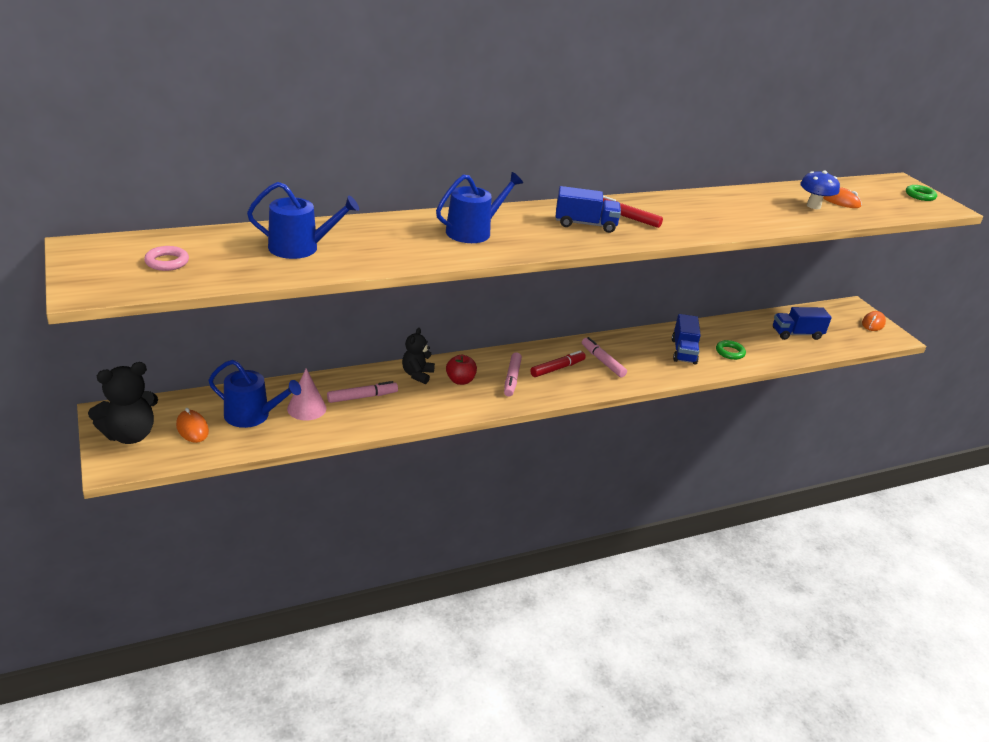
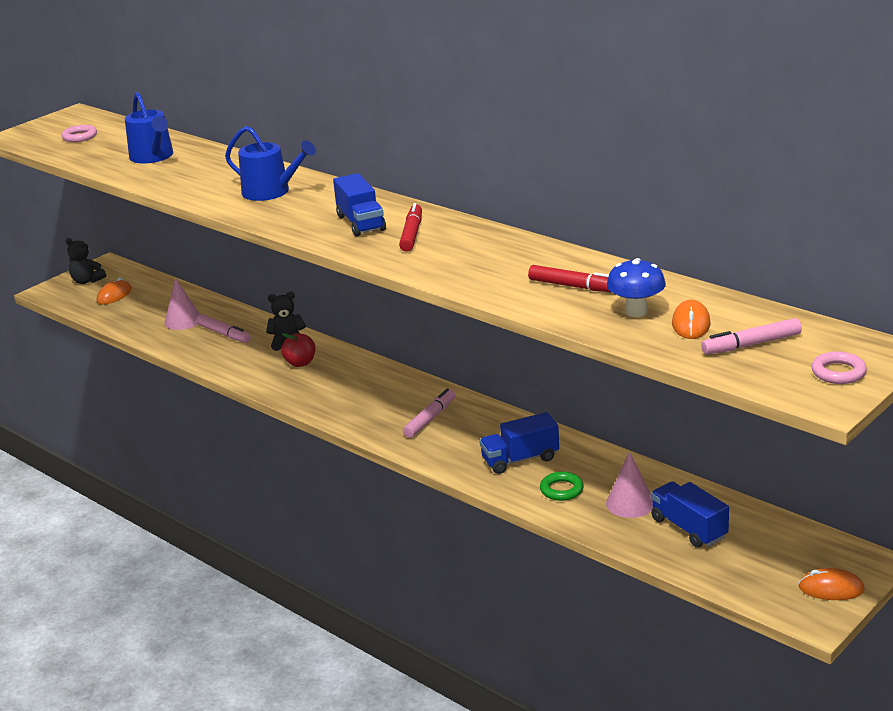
camera: 70 degrees right, 5 degrees down
black teddy bear [88,362,158,444] -> black teddy bear [66,238,106,284], size x0.63
blue watering can [208,360,301,428] -> none
pink marker [504,353,522,397] -> pink marker moved to [701,318,802,355]
red marker [530,350,586,377] -> red marker moved to [528,265,611,292]
green ring [906,185,937,201] -> pink ring [812,351,867,384]
none -> pink cone [606,452,653,518]

